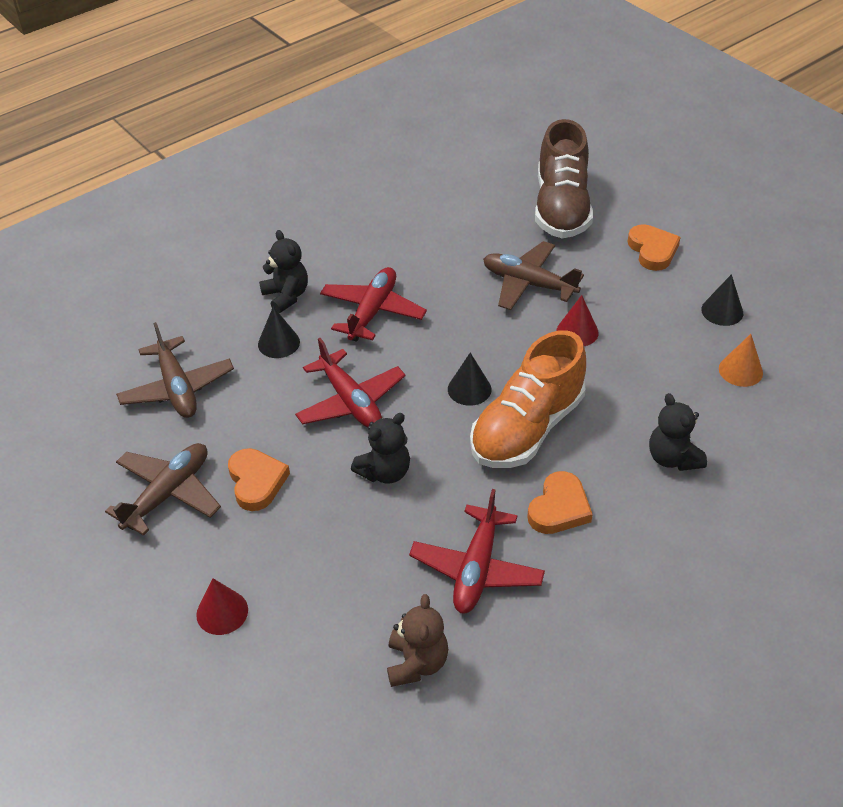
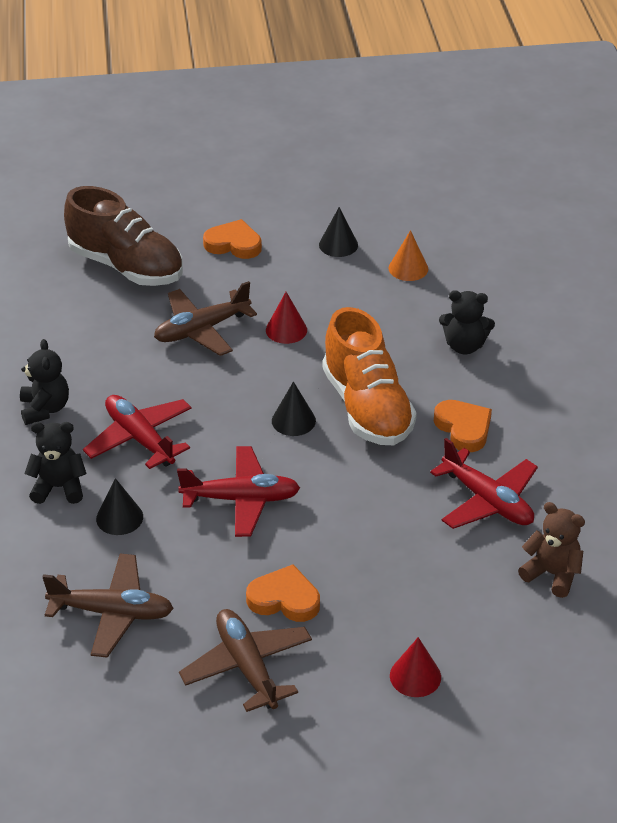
camera: 60 degrees left, 5 degrees down
black teddy bear [351,413,410,483] -> black teddy bear moved to [20,339,69,425]

